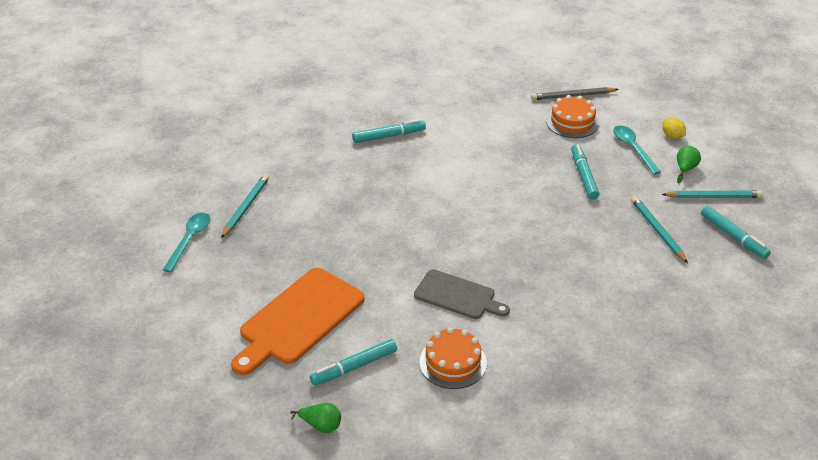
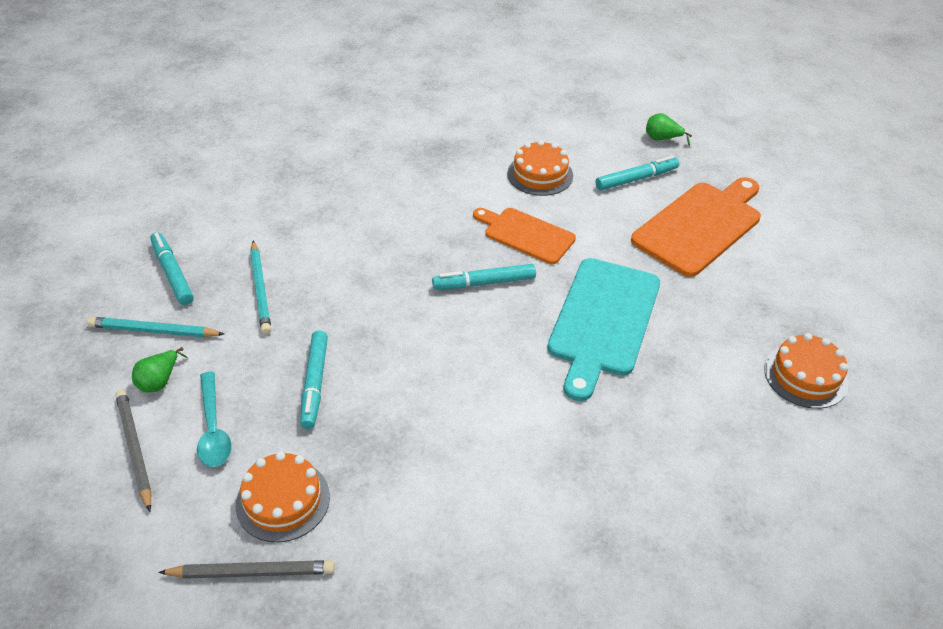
camera: 175 degrees left, 5 degrees up
turquoise spoon [163,213,210,273] -> none
turquoise pencil [221,174,269,238] -> orange cake [764,333,849,409]
turquoise marker [352,119,426,143] -> turquoise marker moved to [432,264,536,290]
grey cutting board [414,269,510,319] -> orange cutting board [473,208,576,264]
yellow lemon [662,118,686,139] -> grey pencil [115,389,152,512]
none -> turquoise cutting board [547,258,660,401]

